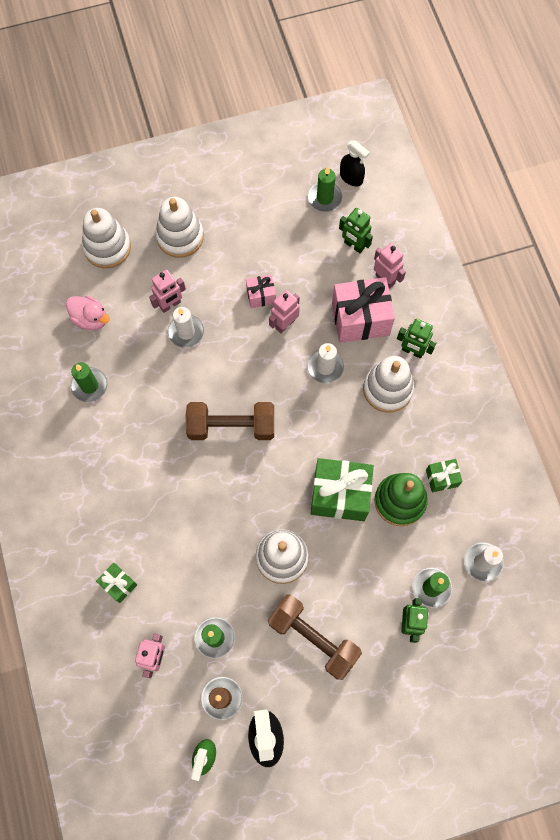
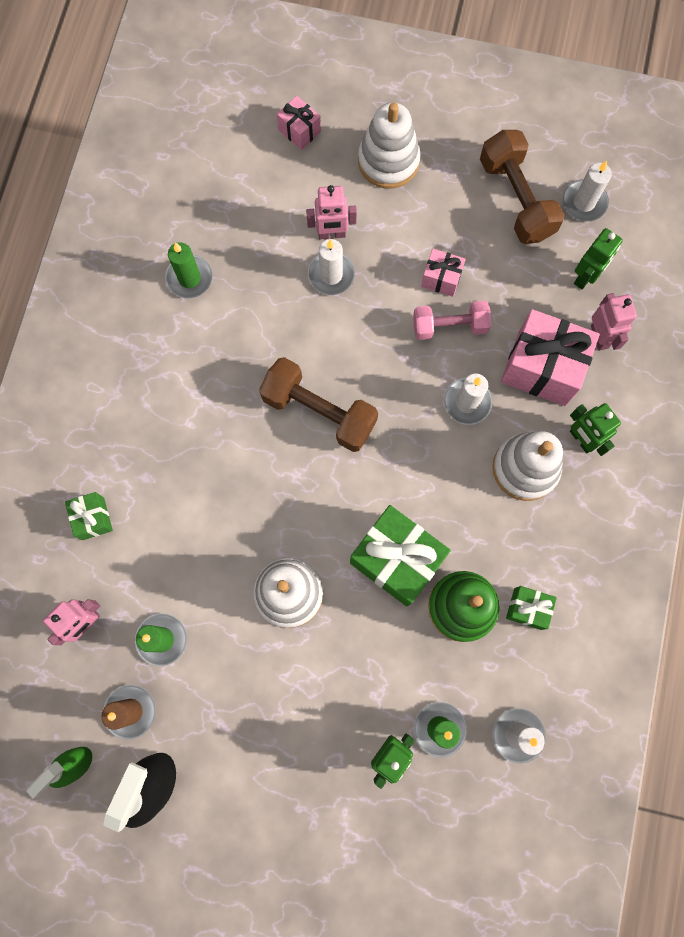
camera: 30 degrees right, 5 degrees up
pink duck [66,296,110,330] -> none
white stacking toy [82,208,131,268] -> pink gift [277,96,321,150]
brown dumbbell [268,595,362,680] -> brown dumbbell moved to [480,130,565,244]
pink robot [269,290,300,333] -> pink dumbbell [413,301,491,340]
green candle [308,167,342,212] -> white candle [562,161,612,222]
green robot [339,208,373,253] -> green robot turned 120 degrees counterclockwise [574,228,623,289]
black spray bottle [340,140,370,186] -> none

